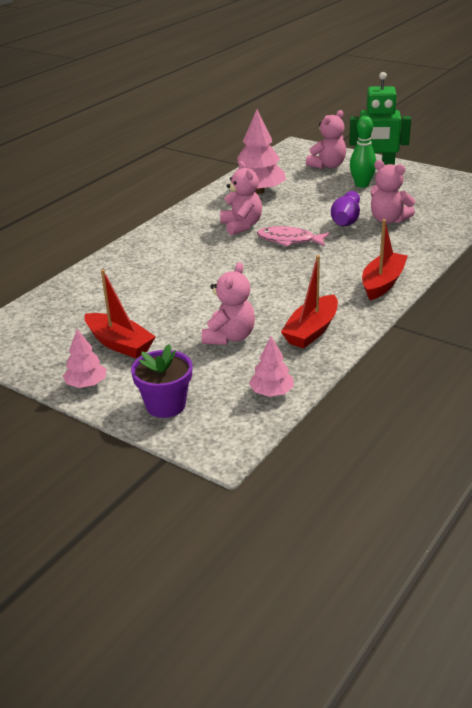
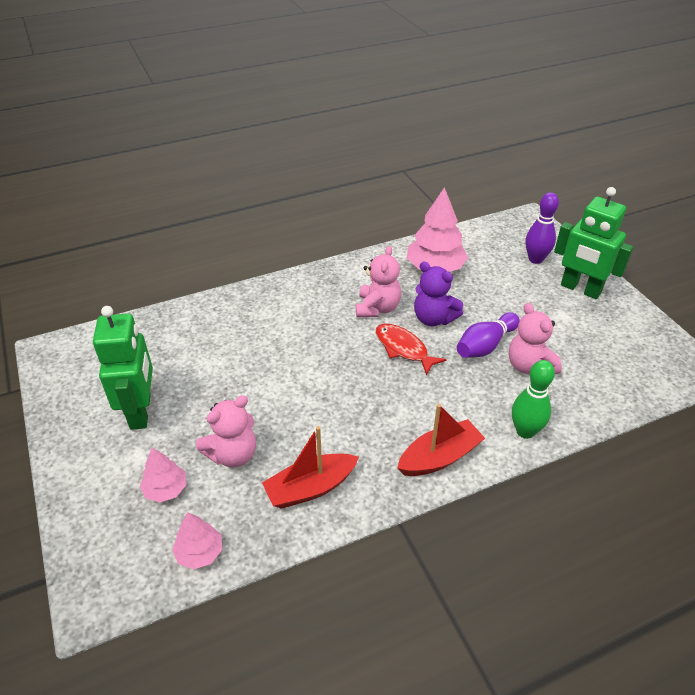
camera: 30 degrees right, 10 degrees up
pink tree [63,329,106,388] -> pink tree moved to [140,448,186,503]
red boat [85,269,156,358] -> green robot [93,306,153,430]
purple flower pot [131,344,192,418] -> none
pink fish [257,226,330,246] -> red fish [376,324,447,375]
pink teddy bear [306,110,346,169] -> purple bowling pin [526,192,559,264]
green bowling pin [350,116,376,188] -> green bowling pin moved to [512,360,555,439]
none -> purple teddy bear [414,262,463,326]

